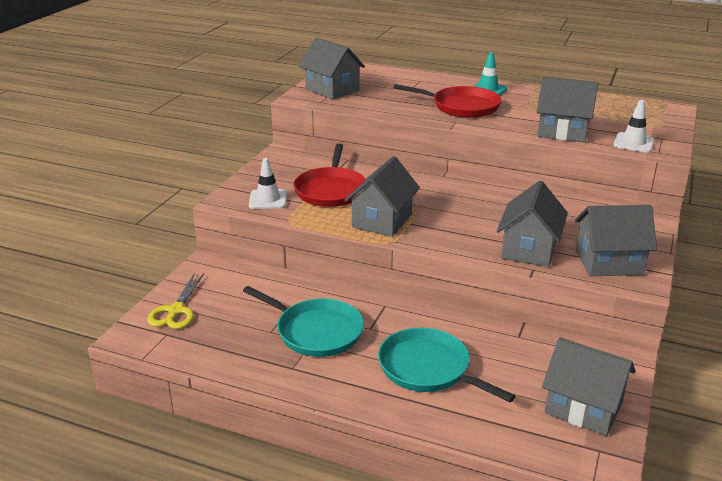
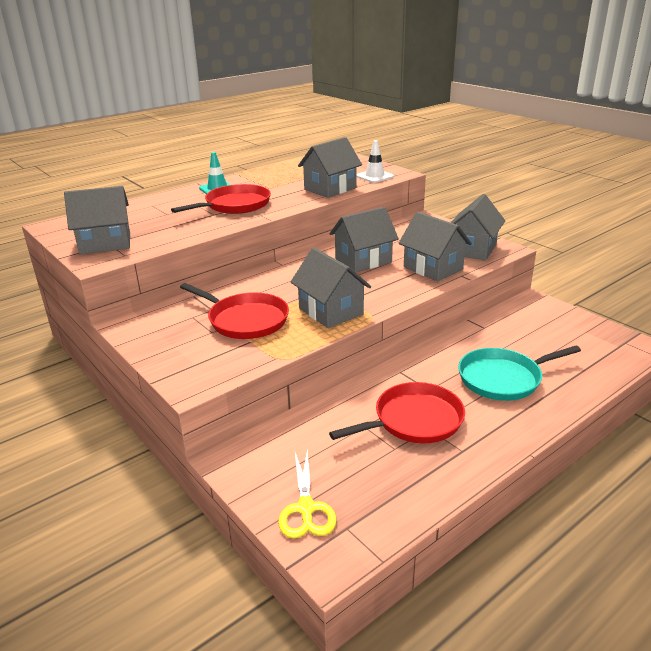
camera: 60 degrees left, 0 degrees up
yellow scissors [147,274,204,329] -> yellow scissors turned 45 degrees clockwise [278,450,337,539]
turquoise pan [243,286,364,357] -> red pan [329,382,465,443]
white traffic cone [249,158,287,209] -> none
grey house [542,337,635,436] -> grey house moved to [330,207,399,272]

